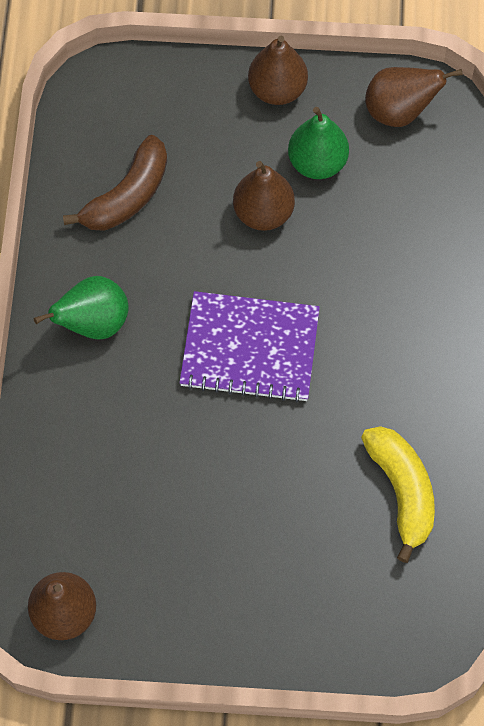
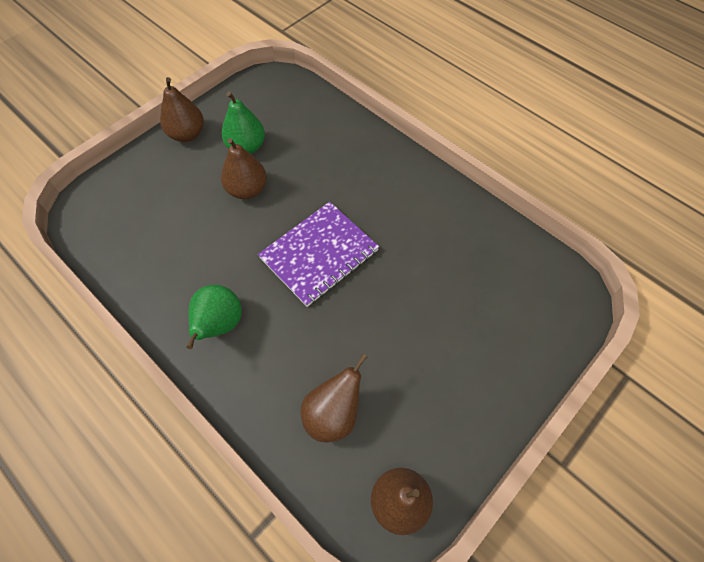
camera: 50 degrees left, 5 degrees down
brown banana [63,135,167,231] -> none
yellow banana [361,426,435,563] -> none
brown pear [365,67,463,127] -> brown pear moved to [301,354,367,443]

